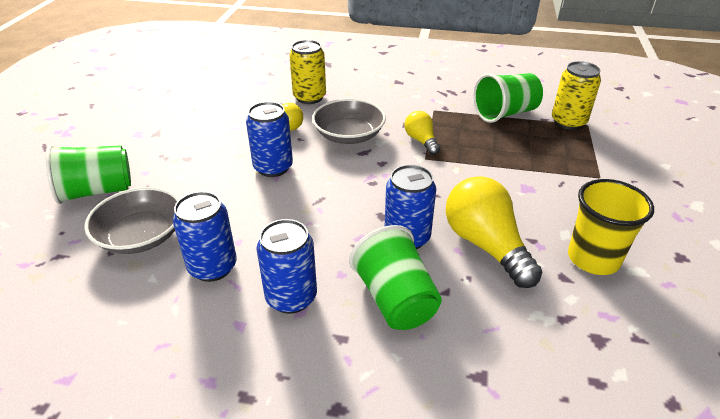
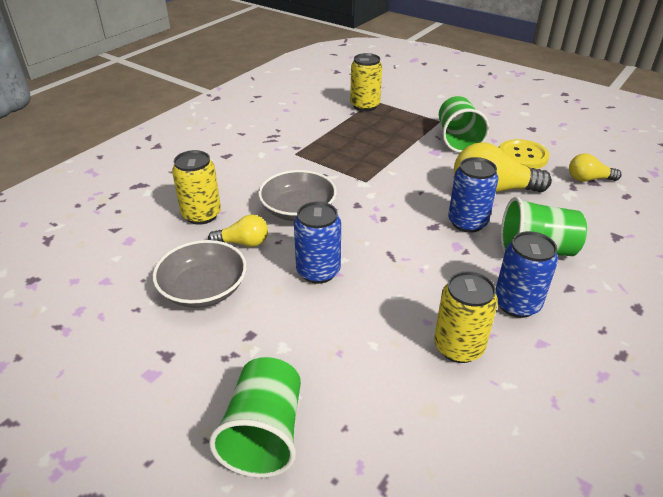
camera: 65 degrees left, 0 degrees up
grey bowl [84,187,179,254] -> grey bowl moved to [153,240,247,308]
blue can [173,191,236,282] -> yellow can [434,271,498,363]
yellow light bulb [405,111,440,155] -> yellow light bulb moved to [569,153,622,181]
green cup [473,73,543,123] -> green cup moved to [439,96,490,153]
yellow cup [568,179,654,275] -> yellow button [499,139,549,169]

